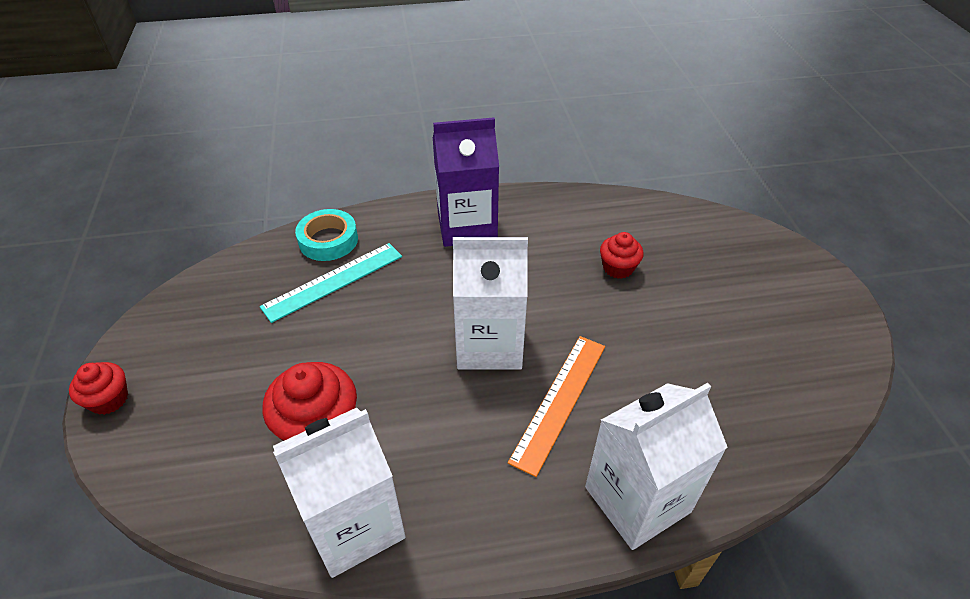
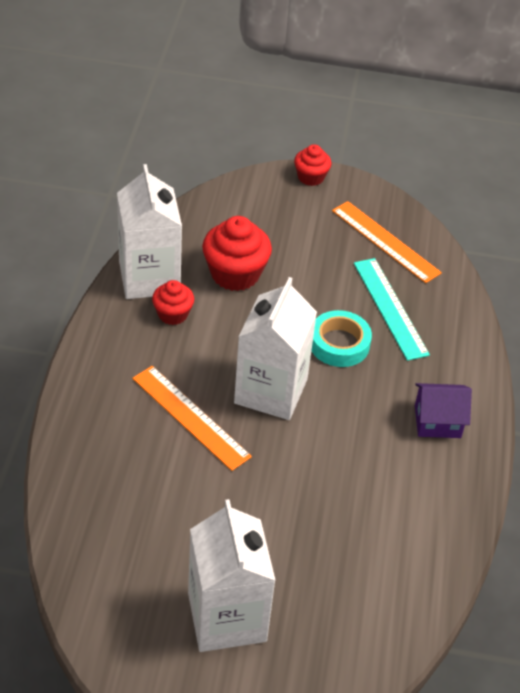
camera: 105 degrees right, 0 degrees up
turquoise tape [295,209,358,261] -> turquoise tape moved to [311,310,372,367]
purple carton [433,117,499,247] -> purple house [415,383,472,438]
white carton [585,383,728,550] -> white carton moved to [188,499,276,652]
red cupcake [600,232,644,279] -> red cupcake moved to [152,280,194,325]
none -> orange ruler [332,201,442,283]

